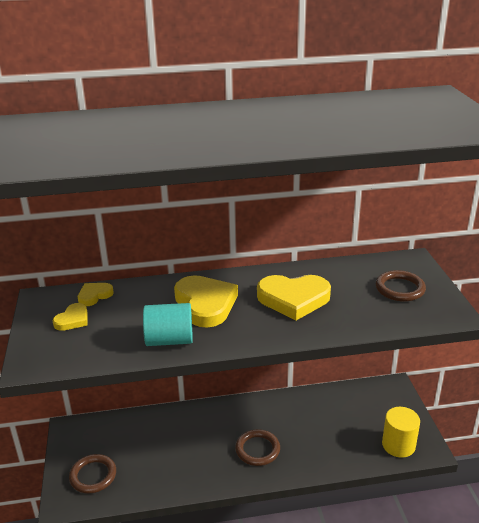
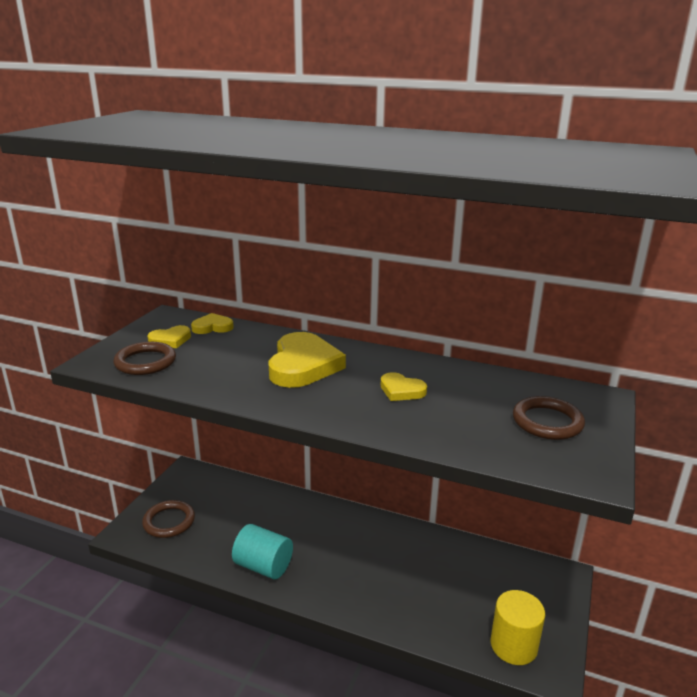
camera: 30 degrees right, 5 degrees down
turquoise cylinder [143,303,193,346] -> turquoise cylinder moved to [232,524,293,580]
brown ring [235,429,280,466] -> brown ring moved to [113,342,176,375]
yellow heart [257,275,331,320] -> yellow heart [381,372,427,401], size x0.51

